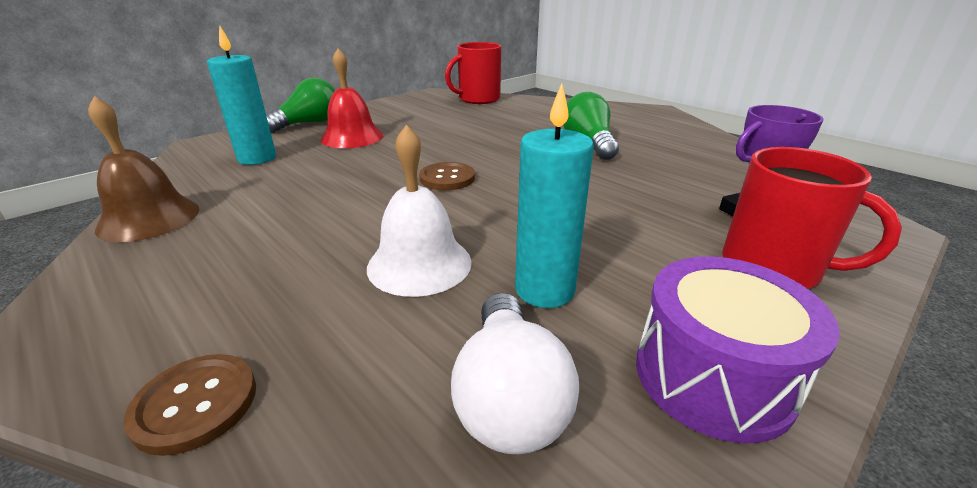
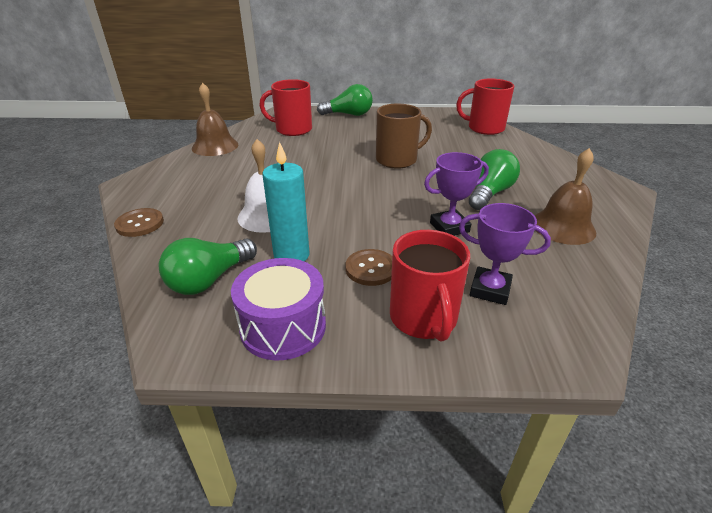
camera: 45 degrees right, 5 degrees up
turquoise candle [207,25,276,165] -> red mug [260,79,312,136]
red bell [321,49,384,148] -> none
brown button [419,162,475,190] -> brown button moved to [345,249,392,286]
white light bulb [451,293,579,454] -> green light bulb [159,238,257,295]
none -> brown mug [376,103,432,169]
none -> purple trophy [424,152,489,236]
none -> brown bell [534,148,596,245]

